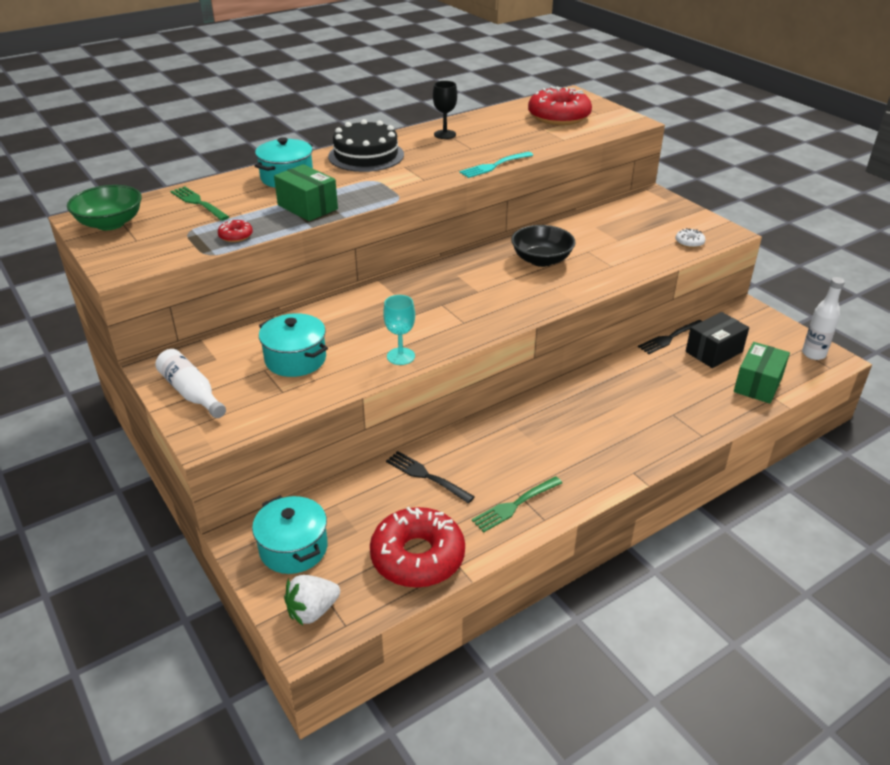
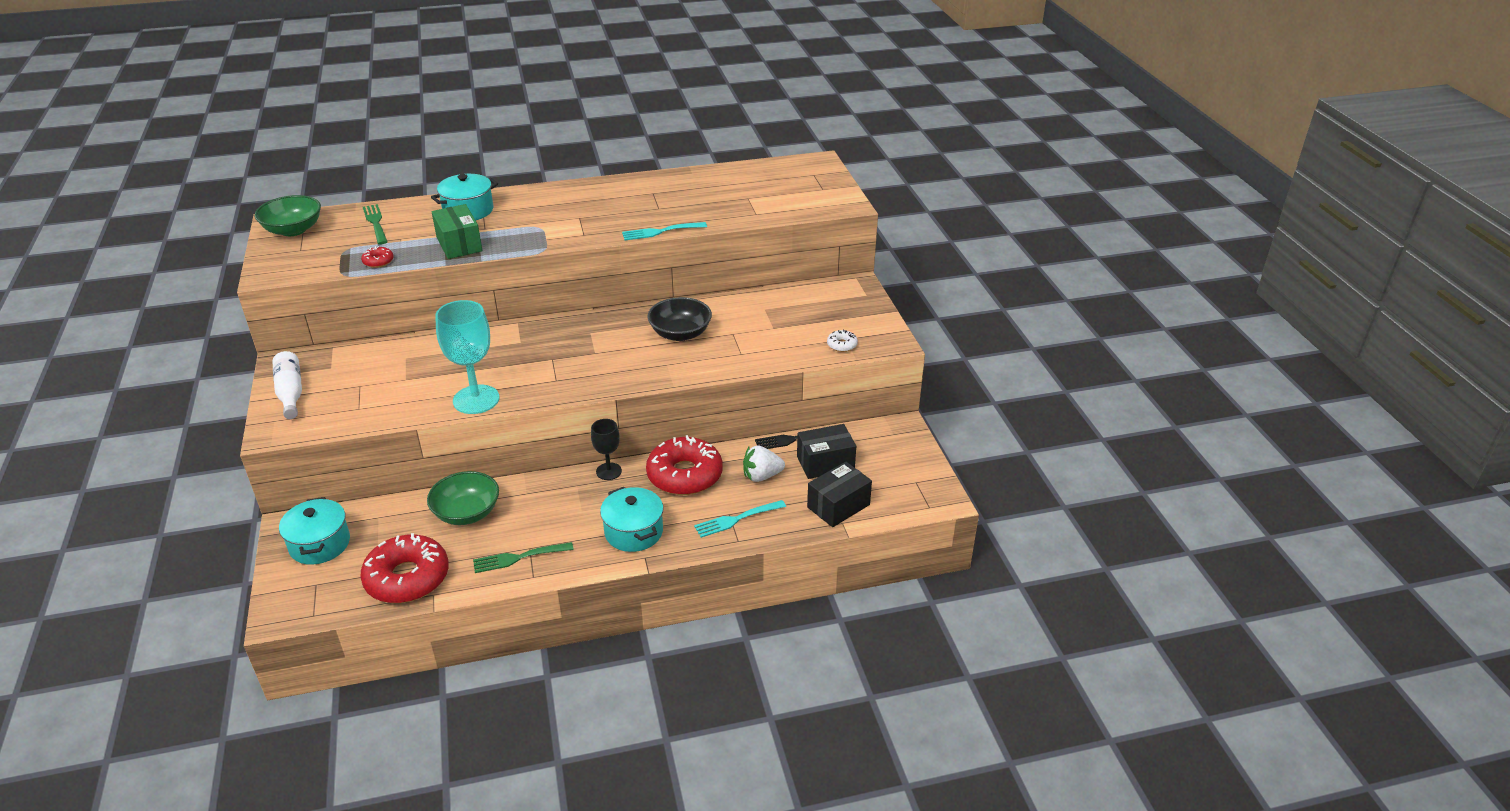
camera: 20 degrees right, 0 degrees up
turquoise pot [259,313,328,377] -> turquoise pot moved to [600,487,663,552]
white strawberry [284,575,340,625] -> white strawberry moved to [743,445,785,482]
black cake [328,119,404,172] -> none
turquoise goblet [383,295,415,365] -> turquoise goblet [435,300,500,414], size x1.74
black fork [386,451,475,503] -> green bowl [427,471,499,525]
black goblet [433,81,457,139] -> black goblet moved to [591,419,622,480]
red donut [528,86,592,125] -> red donut moved to [646,435,723,495]
green box [734,342,790,404] -> black box [807,462,872,527]
white bottle [802,277,845,360] -> none
none -> turquoise fork [694,500,786,538]

